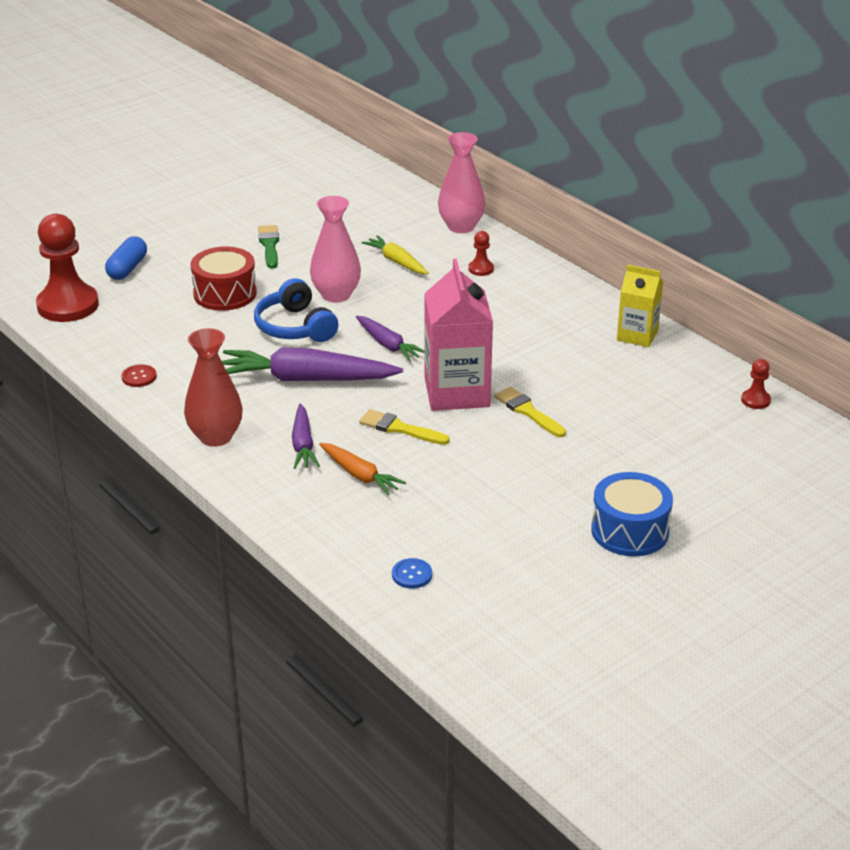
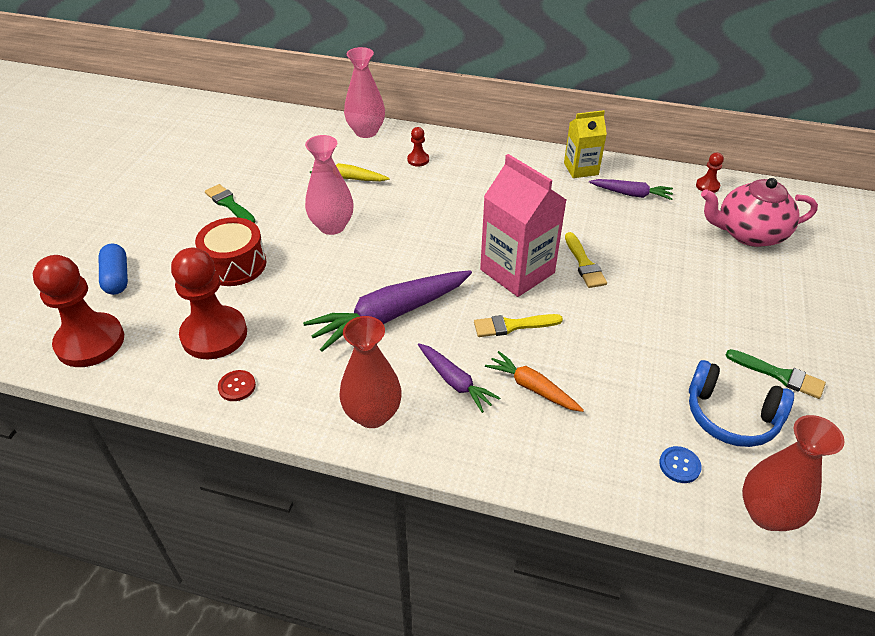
camera: 35 degrees left, 10 degrees up
blue headphones [254,278,339,342] -> blue headphones moved to [689,360,794,447]
orange carrot [319,443,406,495] -> orange carrot turned 150 degrees counterclockwise [485,351,584,412]
purple carrot [356,316,425,361] -> purple carrot moved to [589,179,673,200]
yellow brush [495,387,566,437] -> yellow brush turned 120 degrees counterclockwise [565,232,607,288]
blue drum [591,472,673,557] -> none
none -> red pawn [171,248,247,359]
none -> pink teapot [701,178,818,247]
none -> green brush [726,349,826,399]
none -> red vase [742,415,845,531]

